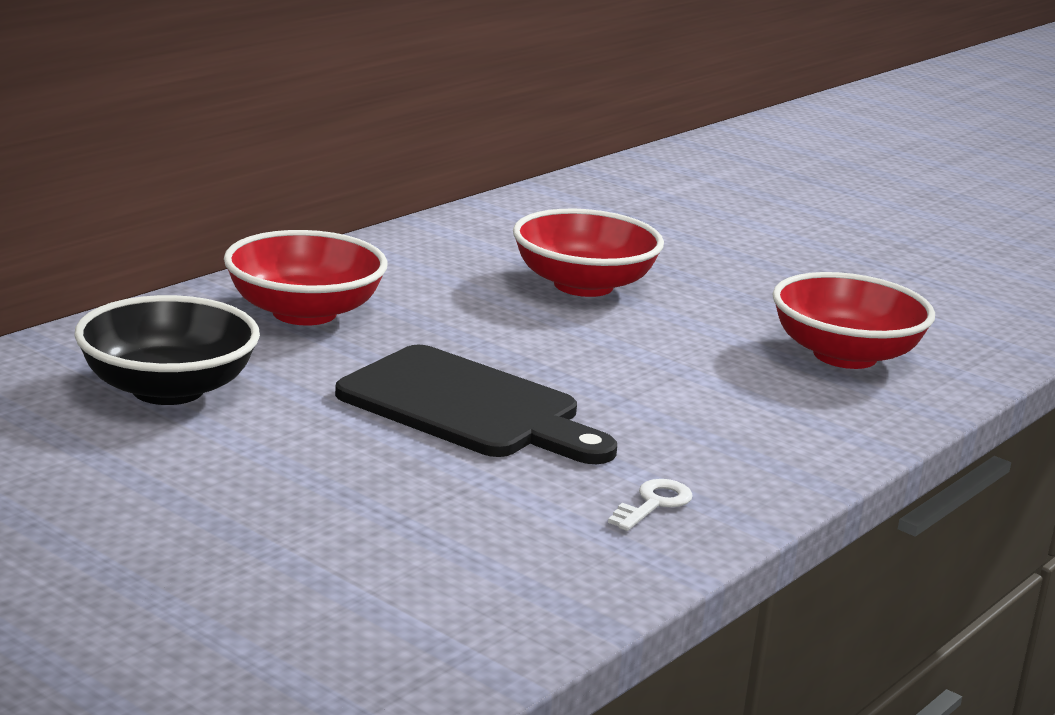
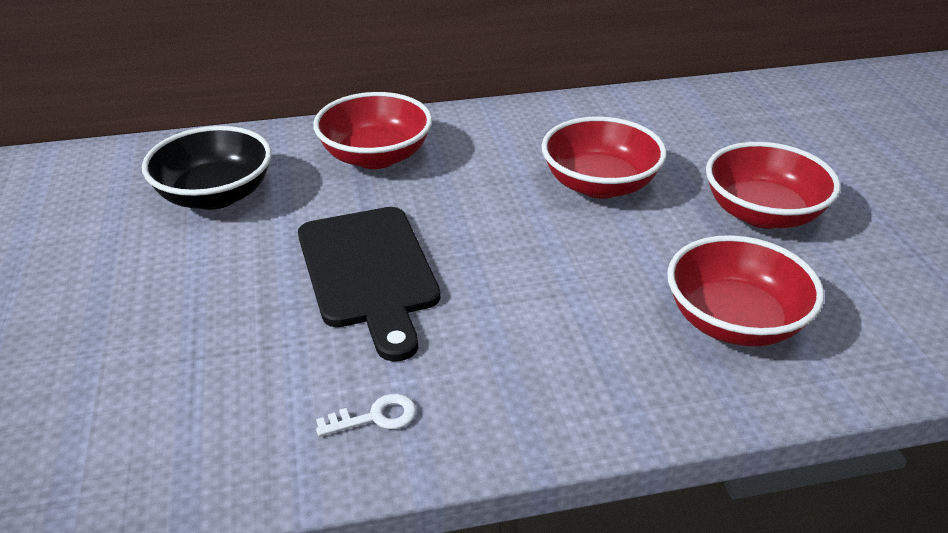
camera: 40 degrees right, 15 degrees up
none -> red bowl [706,142,841,229]

